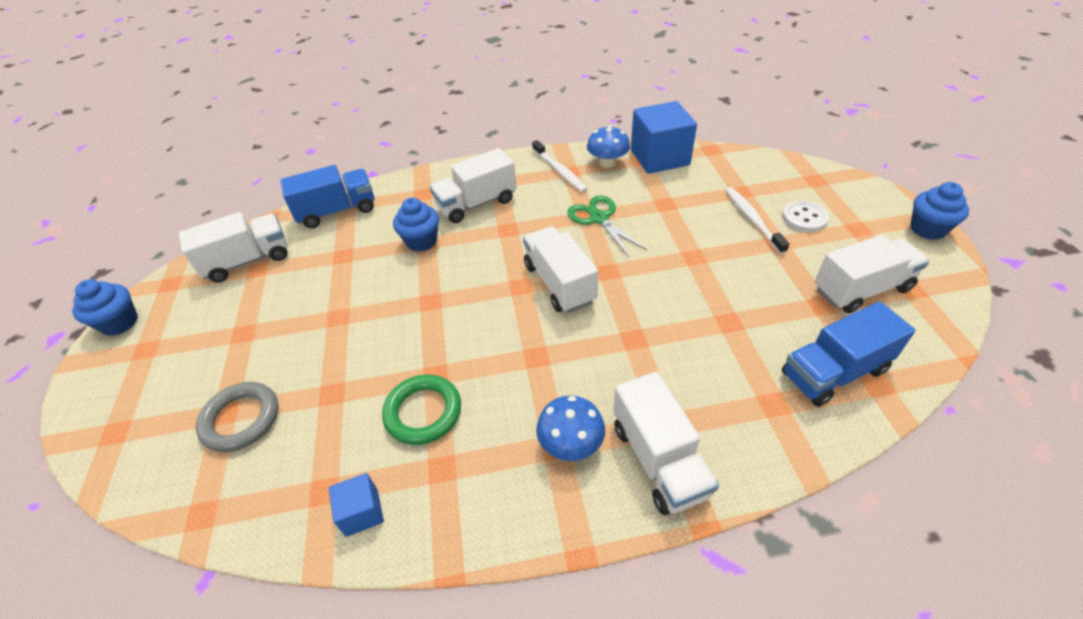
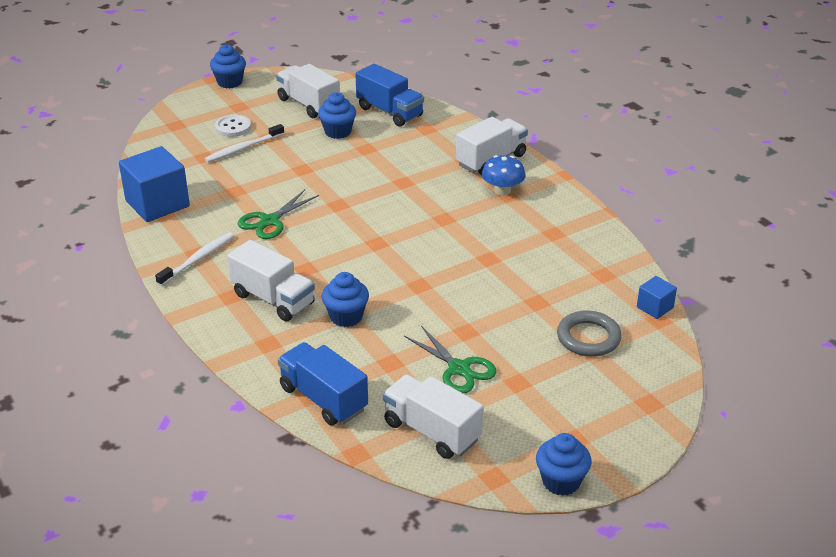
camera: 115 degrees left, 10 degrees down
blue cube [329,473,384,537] -> blue cube moved to [637,276,677,319]
green ring [382,374,461,445] -> none
white truck [523,226,598,313] -> none
blue mushroom [587,126,630,168] -> none
none -> blue cupcake [318,92,356,139]
none -> green scissors [404,326,497,393]

